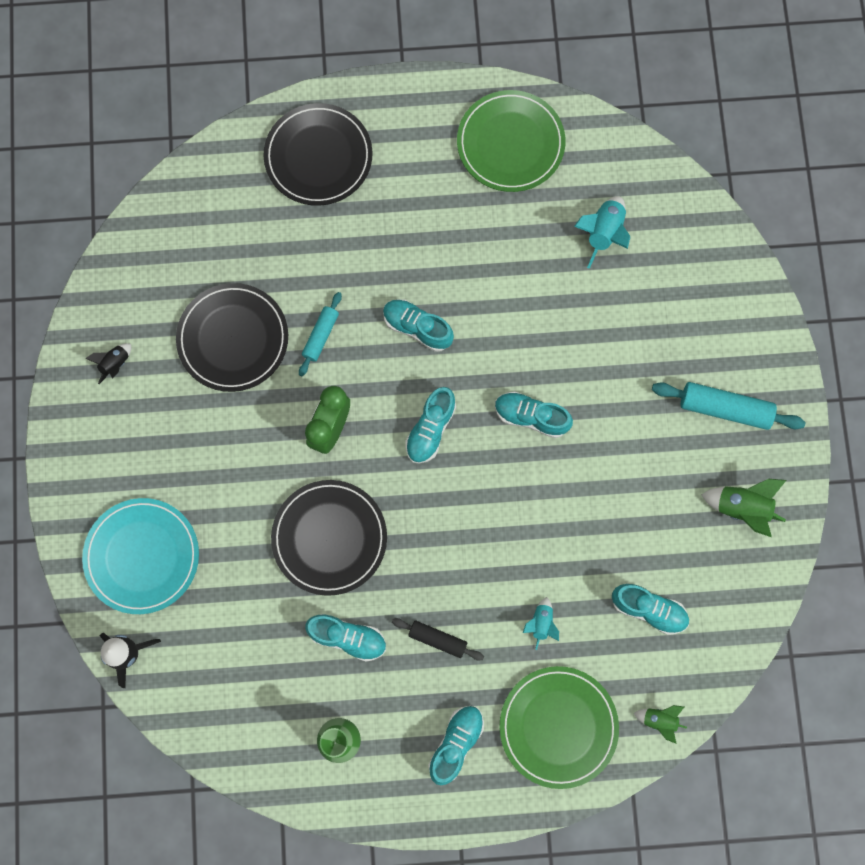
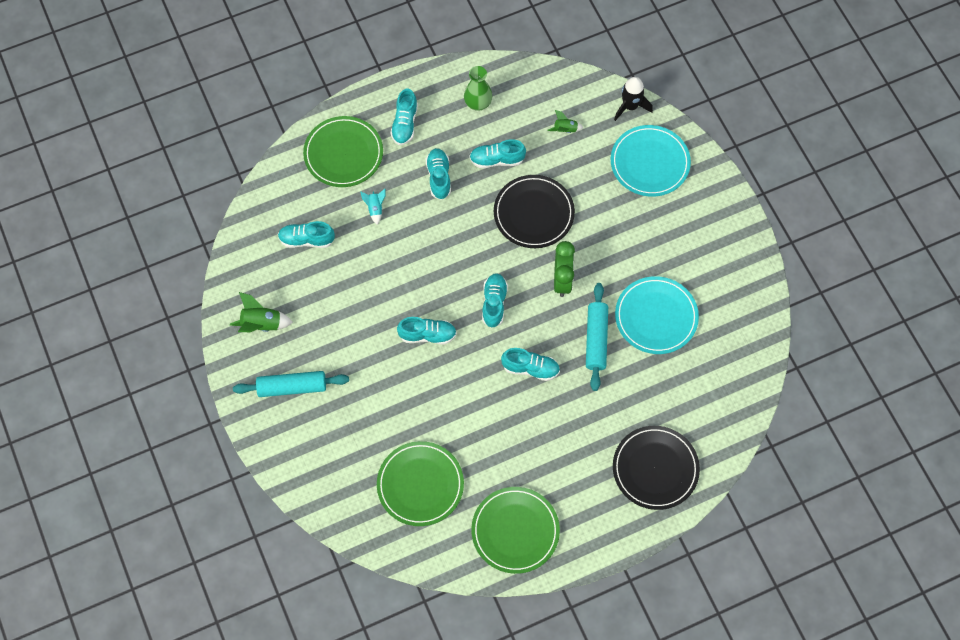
camera: 160 degrees right, 10 degrees down
black rocket [85,343,131,384] -> none
black plate [176,283,288,392] -> turquoise plate [615,276,699,354]
turquoise rolling pin [299,292,342,376] -> turquoise rolling pin [586,283,608,391], size x1.63
black rolling pin [392,618,484,660] -> turquoise shoe [426,148,451,200]
turquoise rocket [574,196,630,269] -> green plate [377,441,464,526]
green rocket [634,705,687,744] -> green rocket moved to [547,110,583,133]

